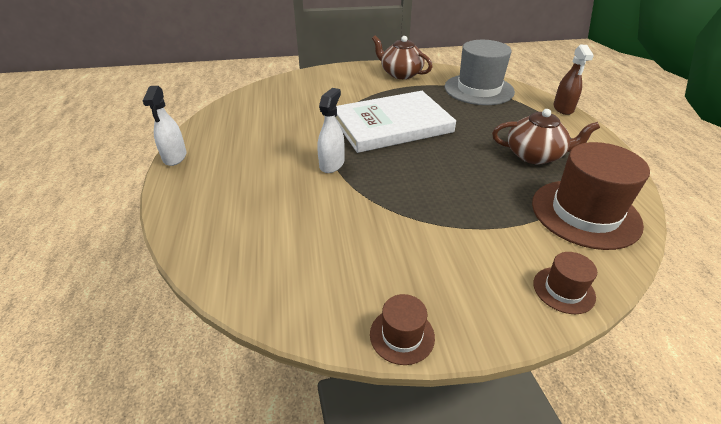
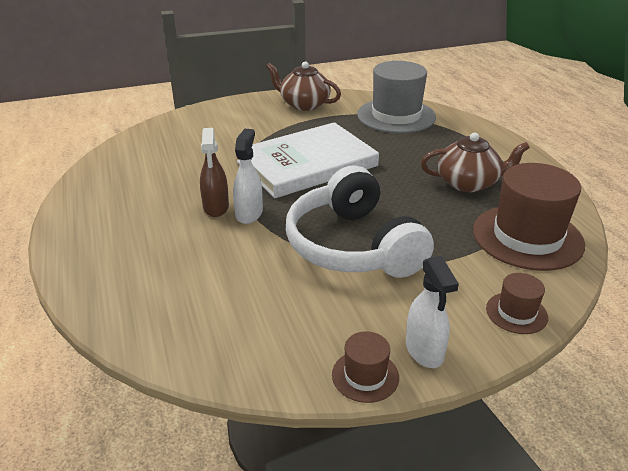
camera: 10 degrees left, 5 degrees down
white spray bottle [143,86,186,166] -> white spray bottle moved to [406,256,459,368]
brown spray bottle [553,45,594,115] -> brown spray bottle moved to [200,128,229,217]
none -> white headphones [286,165,434,278]

